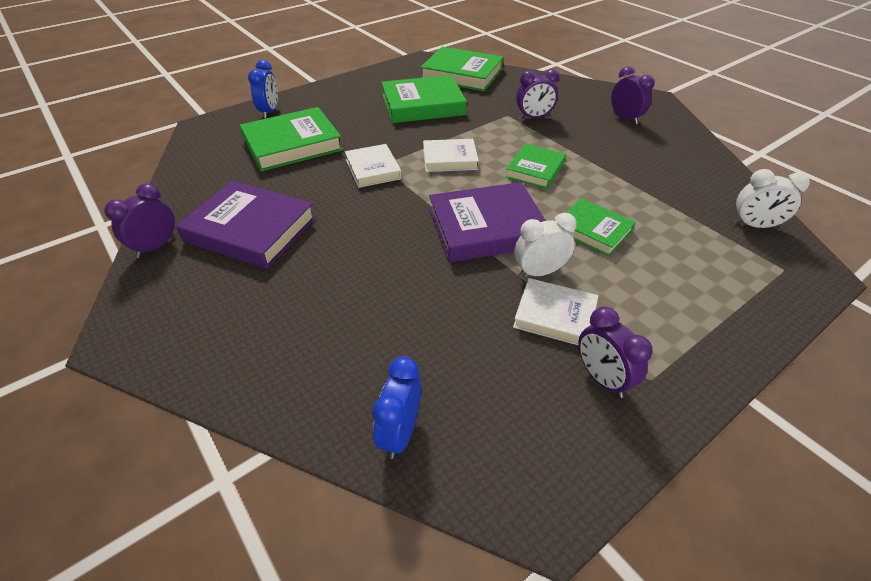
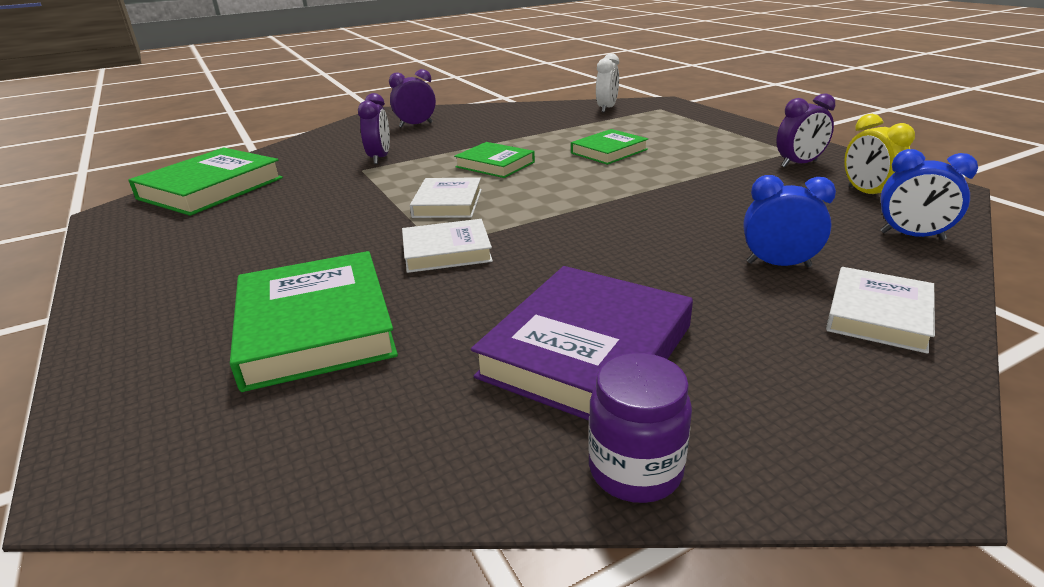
camera: 80 degrees left, 15 degrees down
purple clock [104,183,175,258] -> purple jar [588,353,692,503]
blue clock [248,60,278,119] -> blue clock moved to [743,175,836,267]
green book [381,75,467,123] -> none
purple book [429,182,546,262] -> none
white book [513,278,598,345] -> white book moved to [826,267,935,354]
white clock [514,213,577,278] -> none
none -> yellow clock [844,114,915,194]

